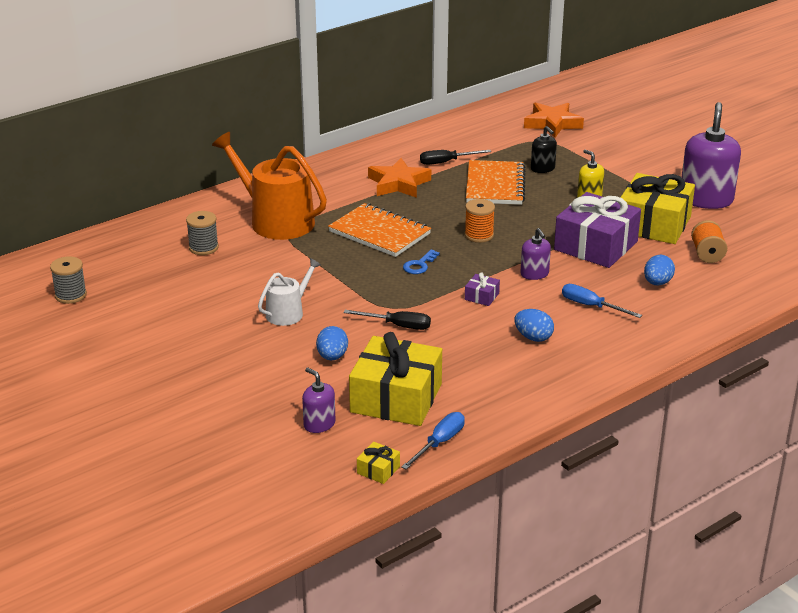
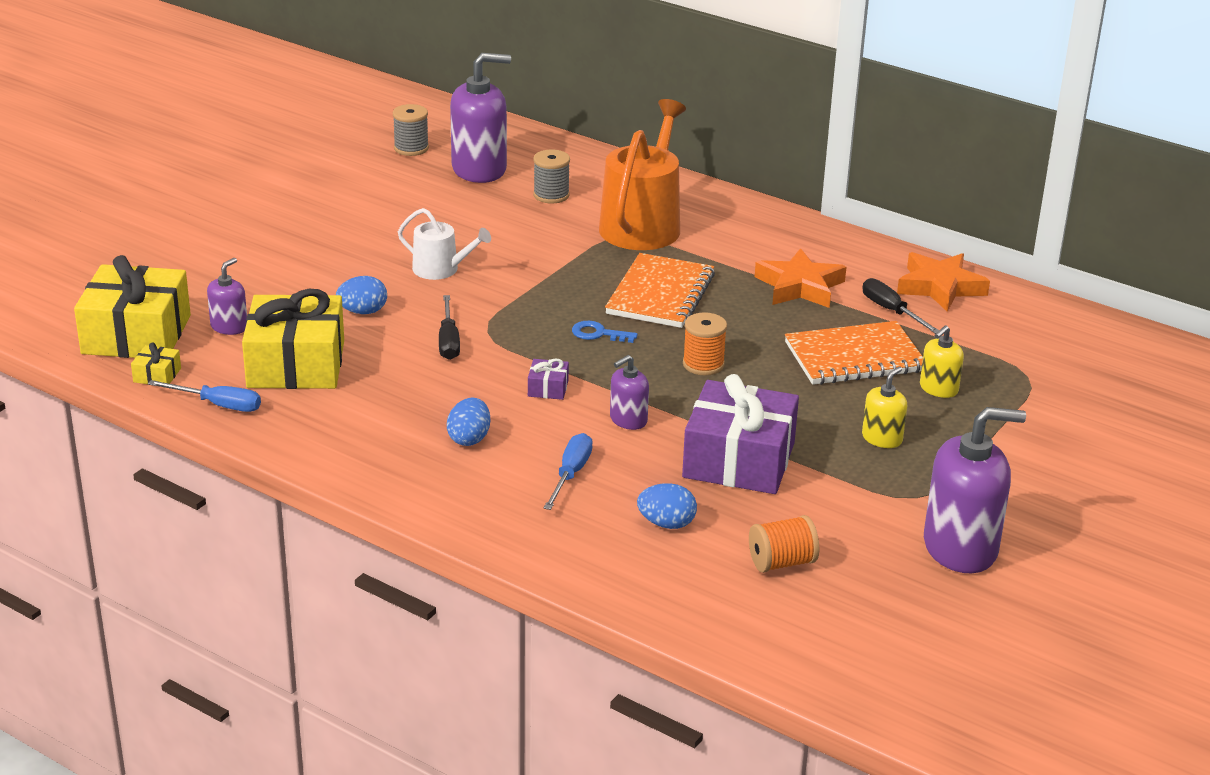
camera: 70 degrees right, 0 degrees up
orange star [524,102,584,138] -> orange star moved to [897,252,990,312]
black soap dispenser [531,126,557,173] -> yellow soap dispenser [920,325,964,398]
yellow gift [620,173,695,244] -> yellow gift moved to [74,255,191,358]
none -> purple soap dispenser [450,53,511,183]

